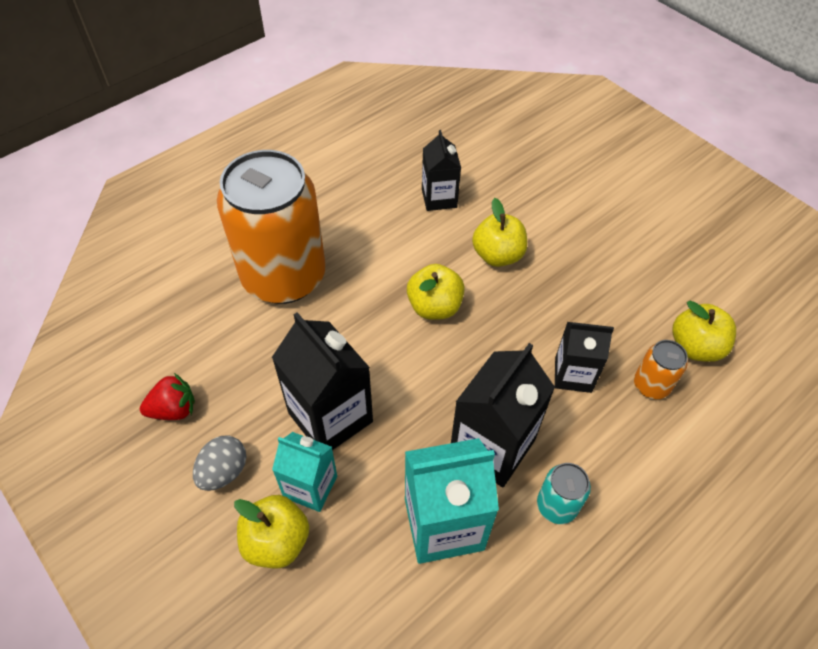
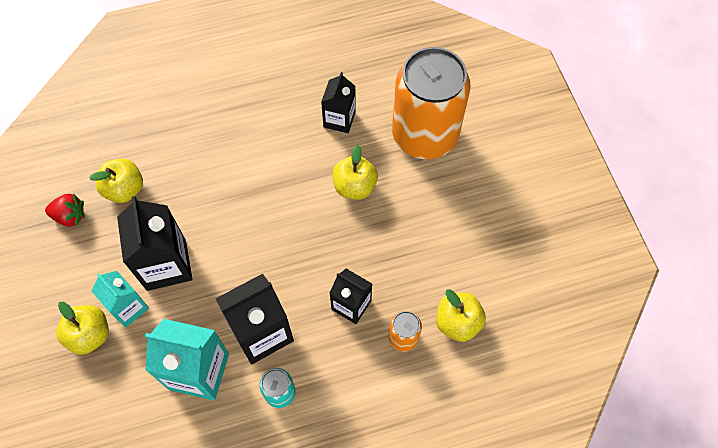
camera: 25 degrees right, 10 degrees up
grey egg [193,436,246,491] -> none
orange can [217,150,326,304] -> orange can moved to [392,47,471,159]
yellow apple [407,264,465,320] -> yellow apple moved to [89,159,143,203]

